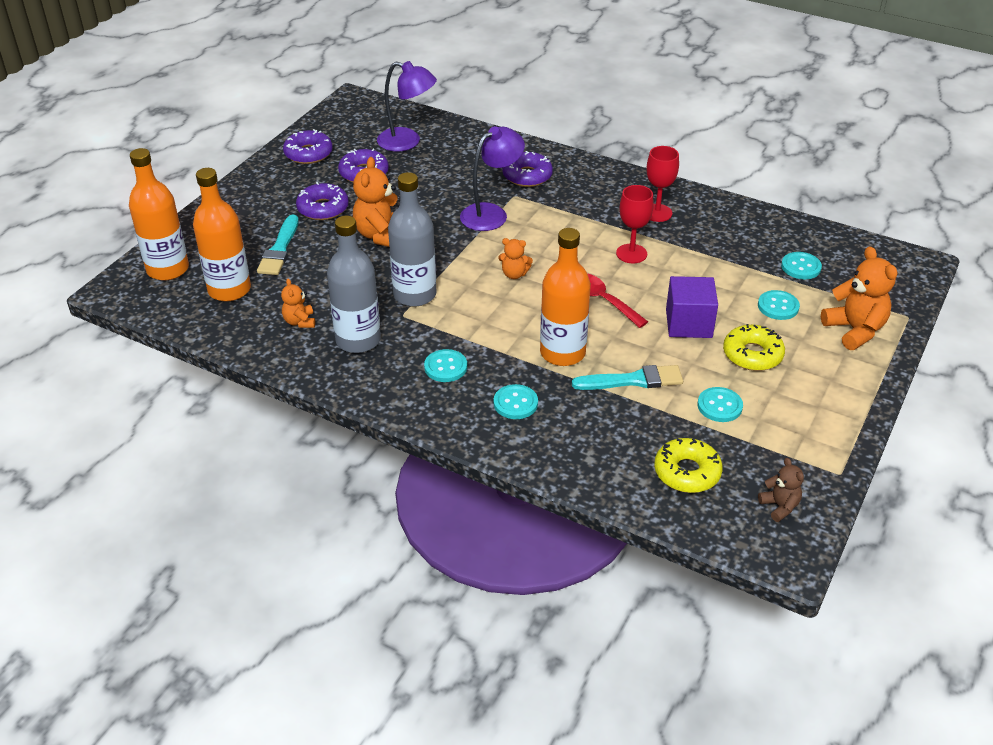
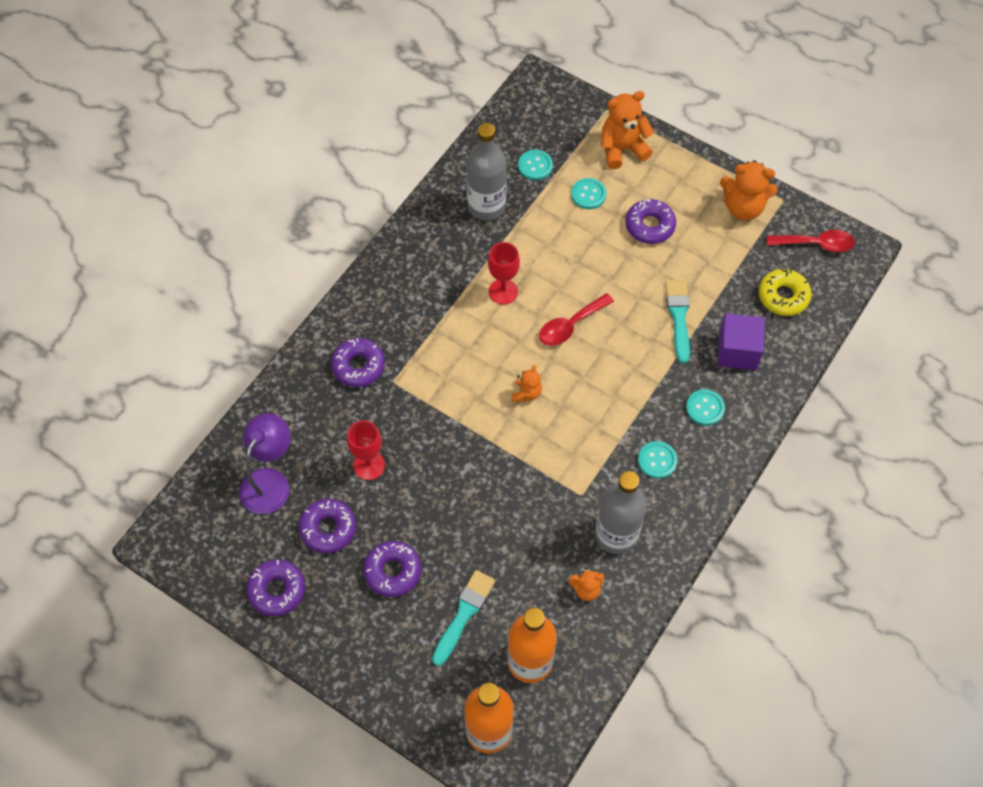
camera: 85 degrees left, 20 degrees up
turquoise brush [257,215,299,275] -> turquoise brush turned 75 degrees counterclockwise [432,570,495,666]
orange teddy bear [353,157,398,247] -> orange teddy bear moved to [720,161,778,220]
grey bottle [388,172,437,307] -> grey bottle moved to [467,123,507,221]
purple lamp [460,126,525,231] -> none
orange bottle [540,228,591,366] -> none
red goblet [647,146,679,222] -> red goblet moved to [347,420,385,480]
purple cube [666,276,718,338] -> purple cube moved to [717,313,765,371]
turquoise button [698,387,743,422] -> none
yellow donut [723,324,785,371] -> purple donut [625,198,676,244]
brown teddy bear [758,458,804,522] -> red spoon [767,230,855,252]

